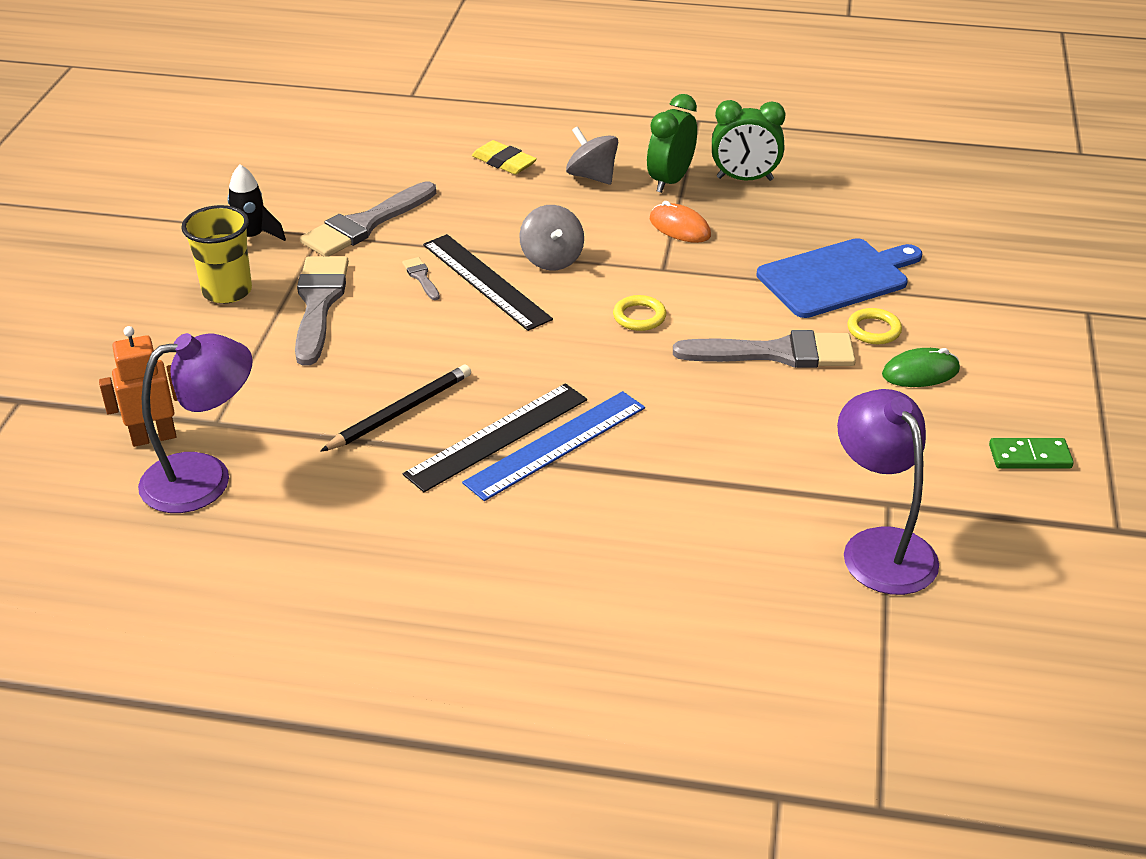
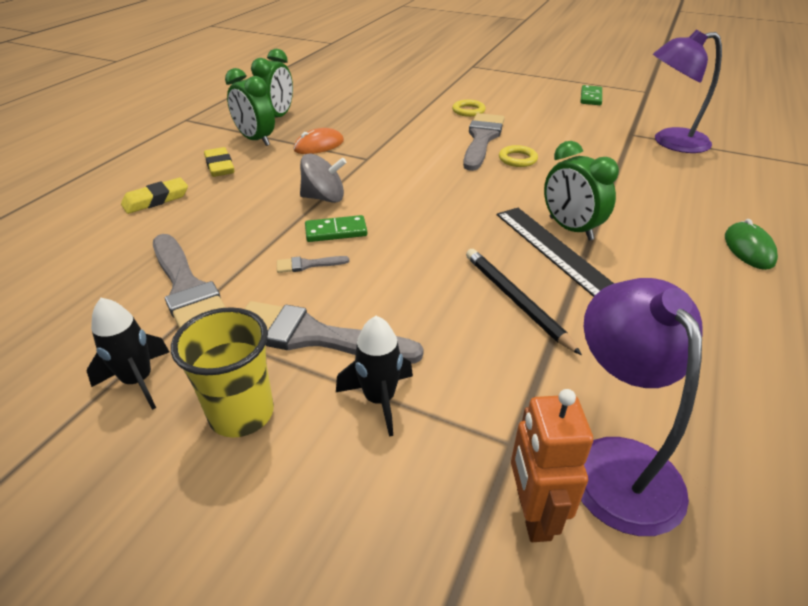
camera: 75 degrees left, 0 degrees up
black ruler [423,234,553,331] -> green domino [305,215,367,242]
blue ruler [462,391,645,501] -> green clock [544,141,619,241]
grey spinning top [566,126,618,184] -> yellow eraser [204,147,234,177]
yellow ring [613,295,666,331] -> yellow ring moved to [499,145,538,167]
blue cutting board [756,238,922,318] -> none
green mouse [882,348,960,387] -> green mouse moved to [725,219,778,270]
none -> black rocket [336,316,413,437]

